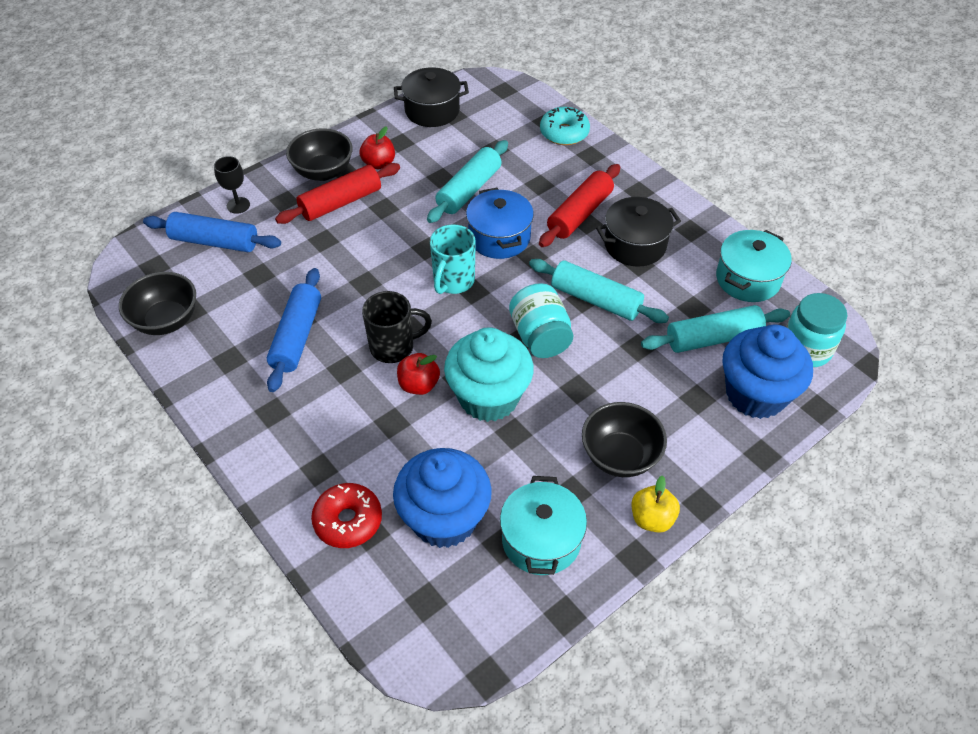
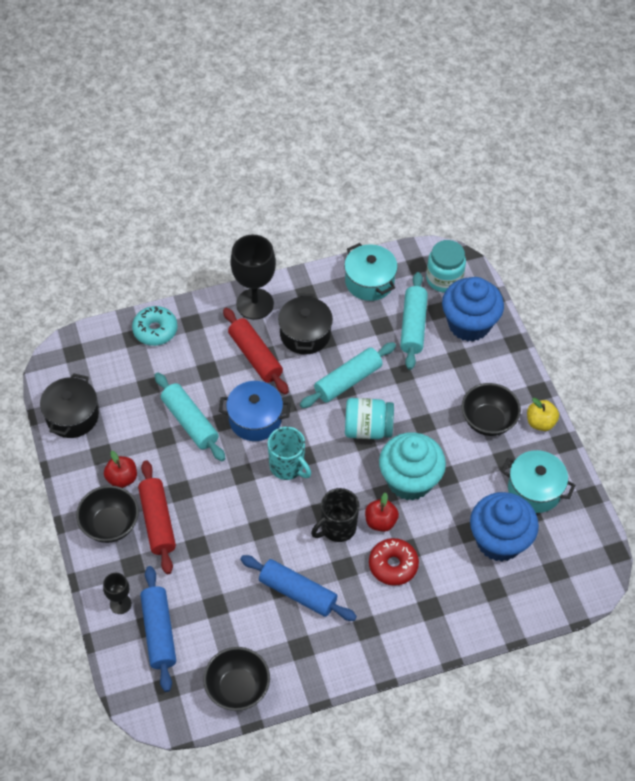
camera: 70 degrees left, 5 degrees up
blue rolling pin [143,212,281,252] -> blue rolling pin turned 45 degrees counterclockwise [140,566,176,692]
red donut [311,483,382,548] -> red donut moved to [369,538,419,586]
black mug [362,291,432,363] -> black mug turned 135 degrees counterclockwise [311,488,359,542]
none -> black goblet [230,235,276,319]

